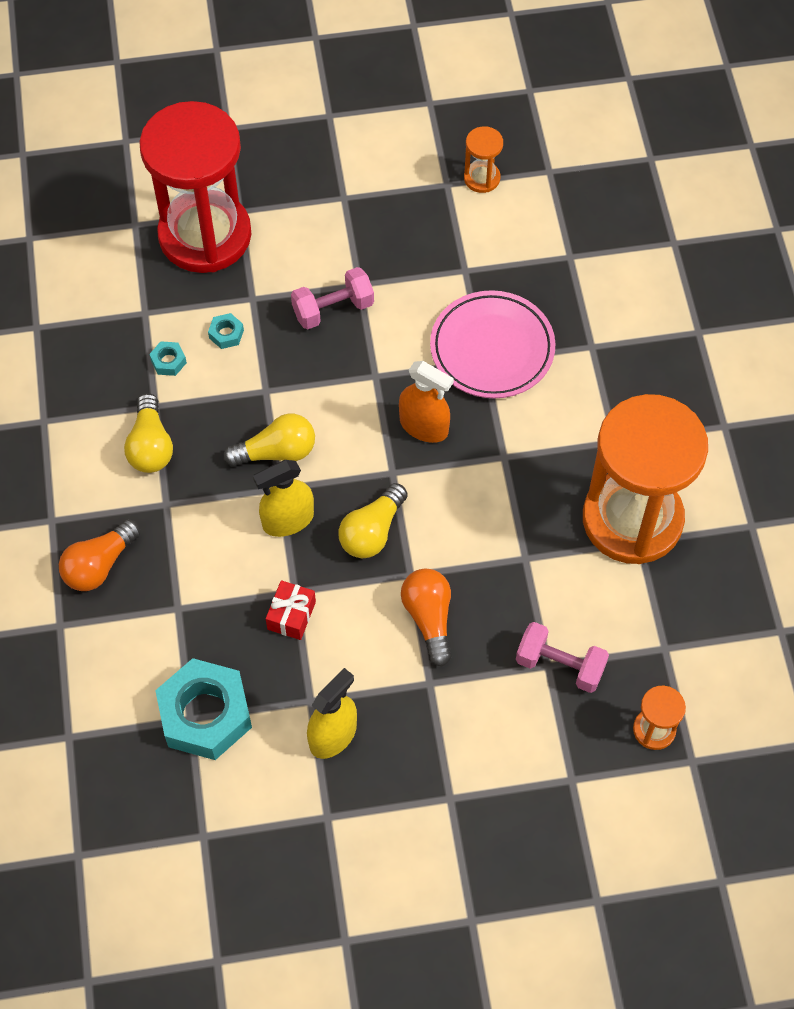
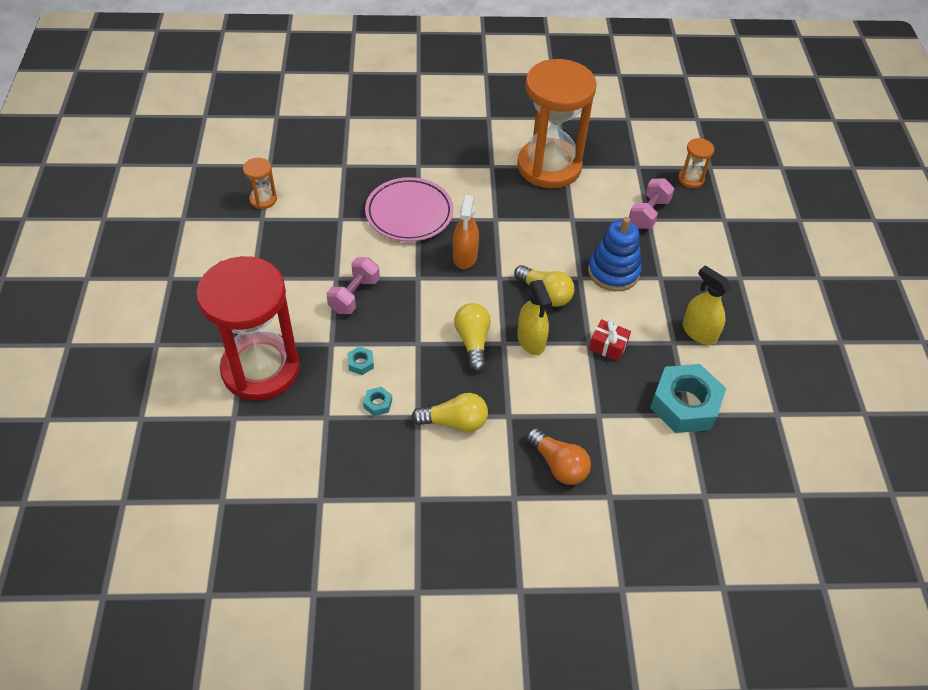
camera: 85 degrees left, 10 degrees down
pink dumbbell [291,267,374,330] -> pink dumbbell turned 45 degrees clockwise [326,257,380,314]
orange spray bottle [399,361,454,443] -> orange spray bottle turned 150 degrees clockwise [453,195,479,269]
orange light bulb [401,568,452,667] -> blue stacking toy [588,217,642,291]

